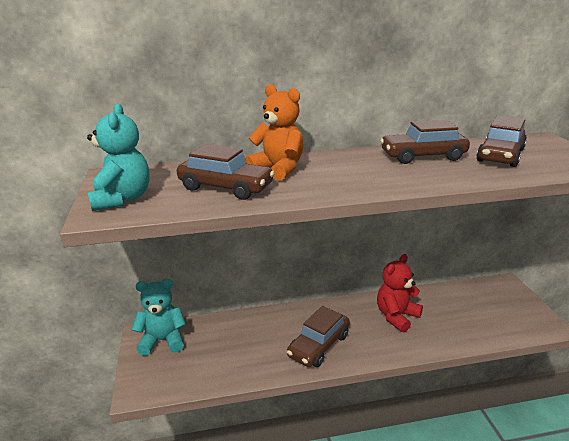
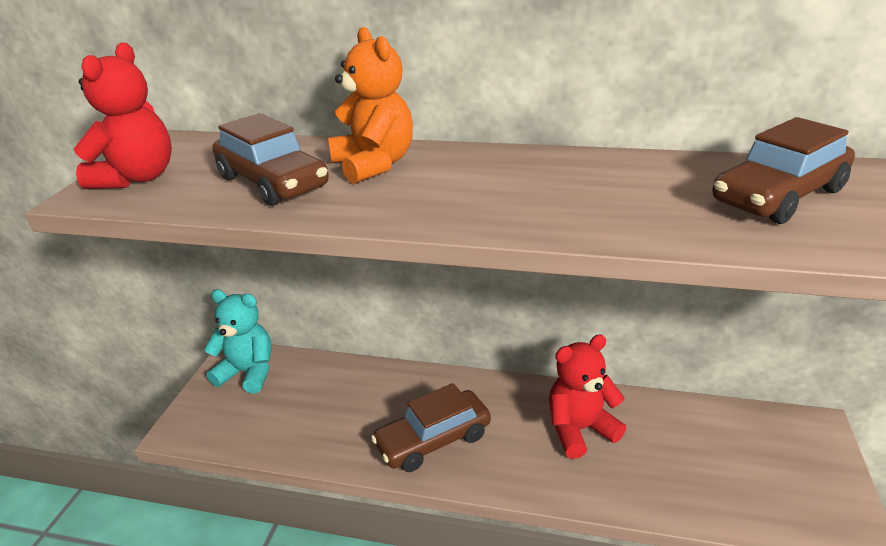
camera: 25 degrees right, 5 degrees up
turquoise teddy bear [87,104,150,211] -> red teddy bear [74,42,172,189]
brown car [380,120,470,164] -> none

